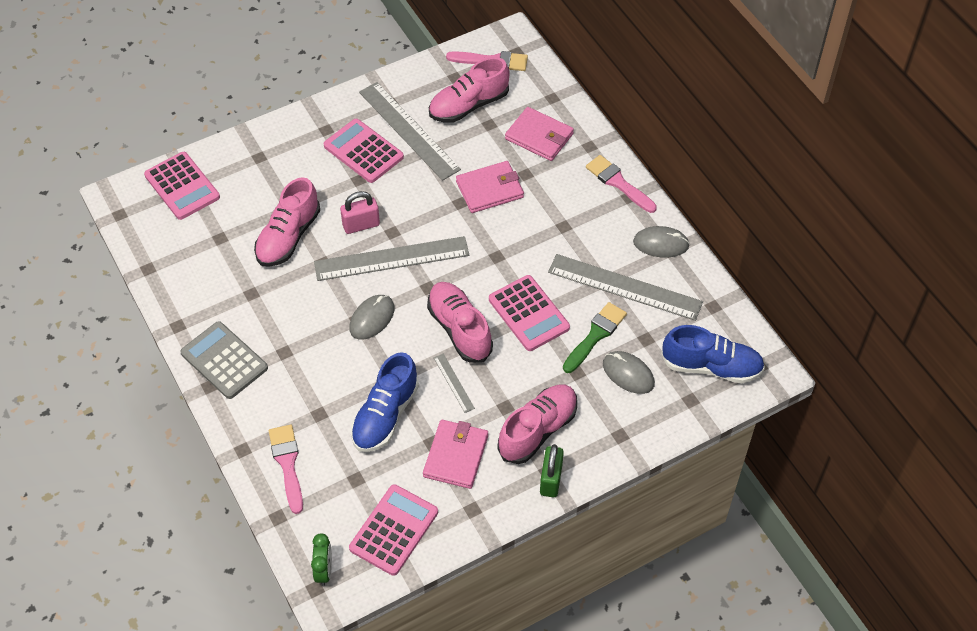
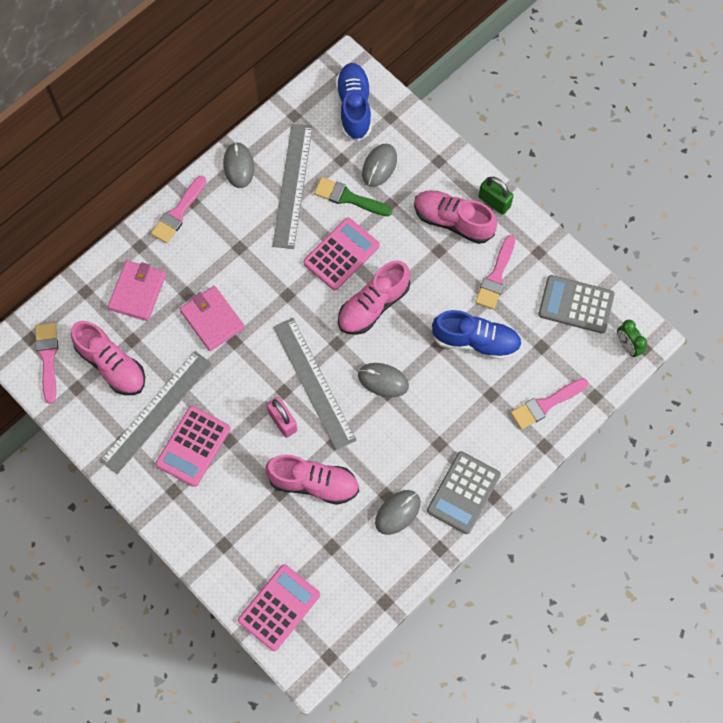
camera: 105 degrees left, 15 degrees up
green clock [311,533,332,586] -> green clock turned 105 degrees counterclockwise [617,320,647,357]
pink calculator [349,484,438,576] -> grey calculator [538,275,615,333]
pink wallet [423,420,488,489] -> pink brush [475,235,515,309]
grey ruler [434,354,475,413] -> none
green padlock [540,444,564,498] -> green padlock turned 45 degrees clockwise [479,177,514,215]
none -> grey mouse [375,490,421,535]

